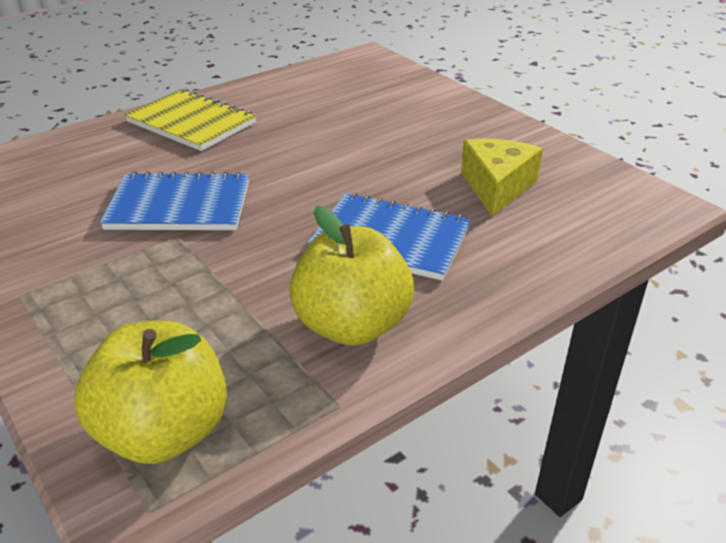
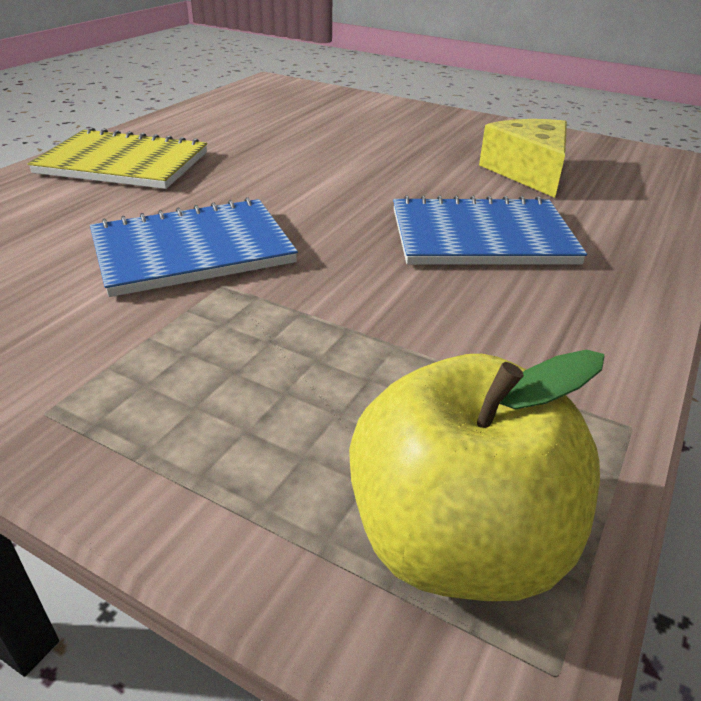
camera: 25 degrees left, 0 degrees up
yellow apple [290,206,414,346] -> none

